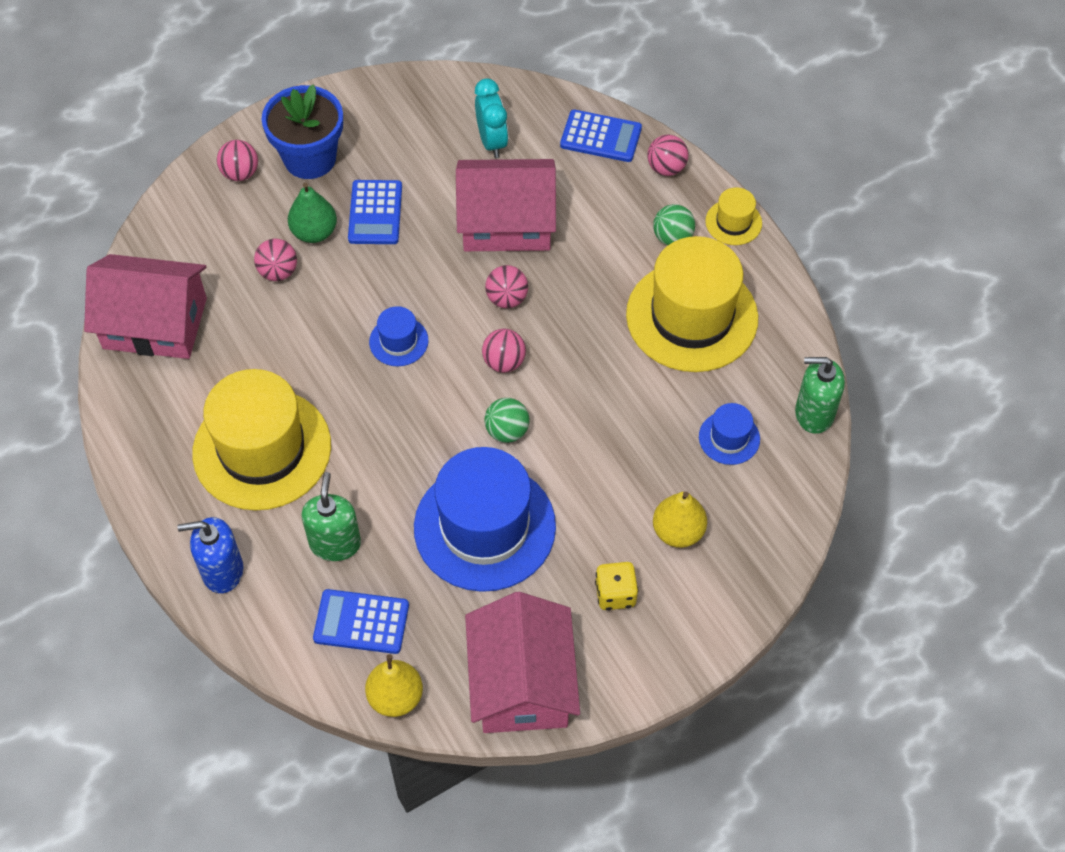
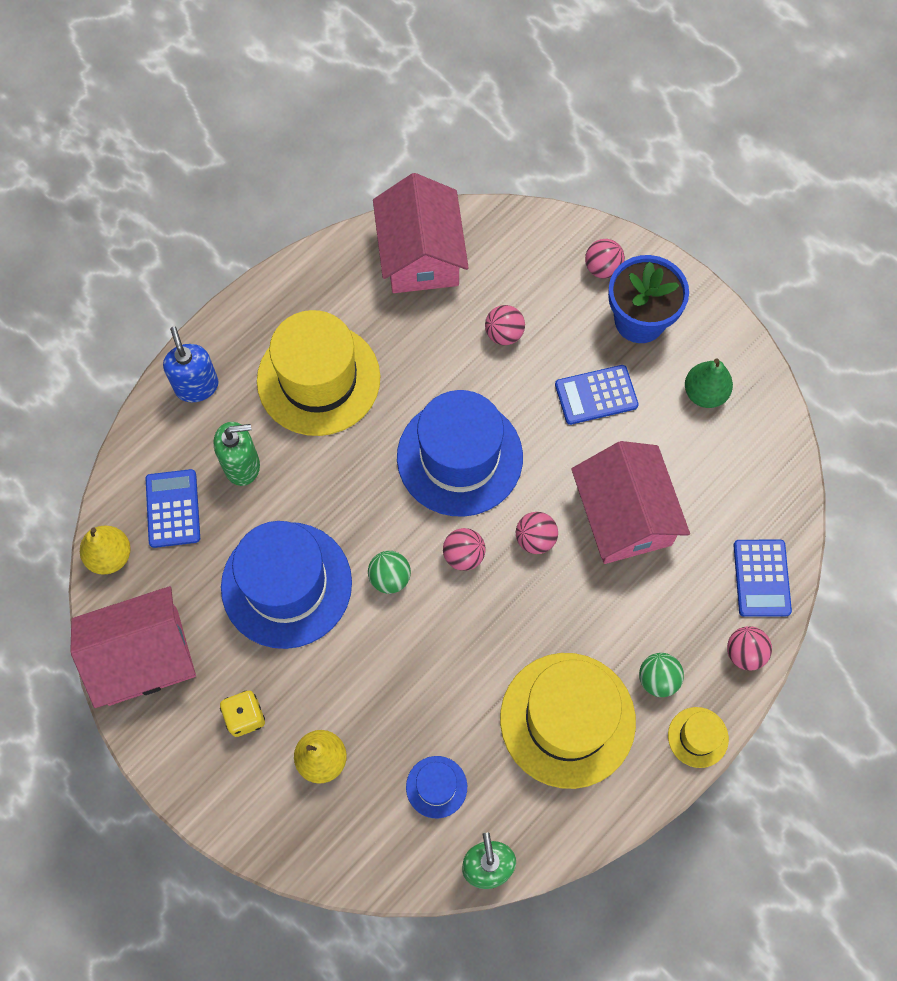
camera: 75 degrees right, 10 degrees up
green pear [288,183,337,243] -> green pear moved to [685,358,733,408]
blue hat [369,306,428,366] -> blue hat [397,390,523,517], size x2.25
turquoise clock [475,78,508,158] -> none

